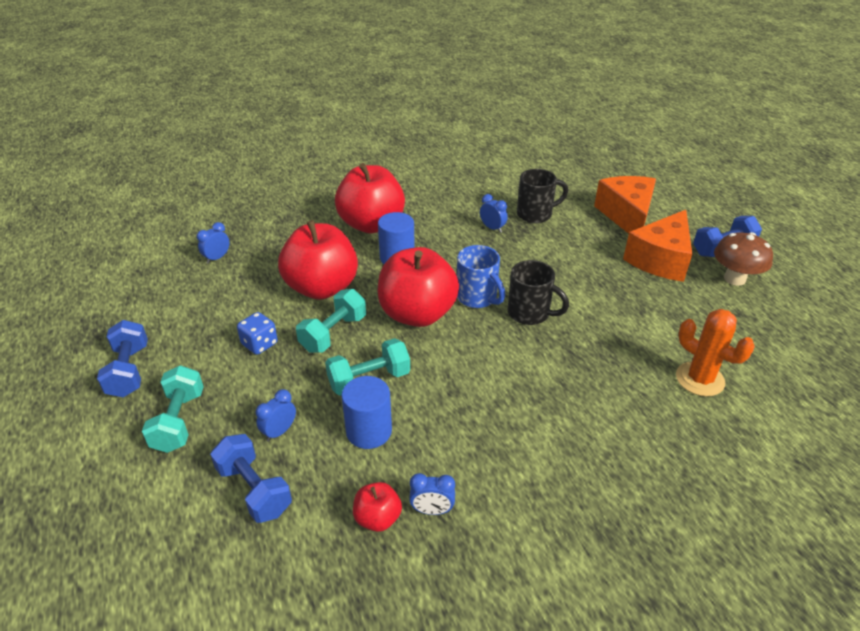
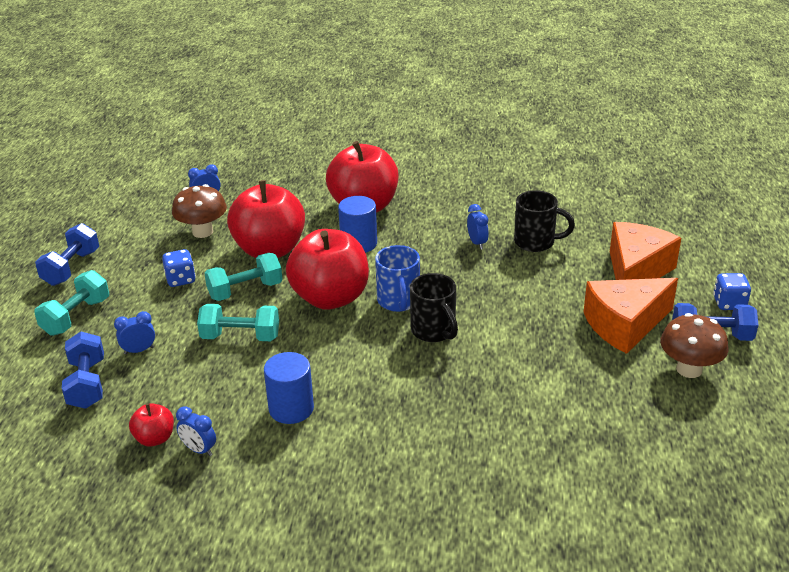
camera: 30 degrees right, 5 degrees down
blue cylinder [341,376,392,449] -> blue cylinder moved to [264,352,314,424]
orange cactus [676,309,755,396] -> none
none -> brown mushroom [172,184,227,238]
none -> blue dice [713,273,751,310]

